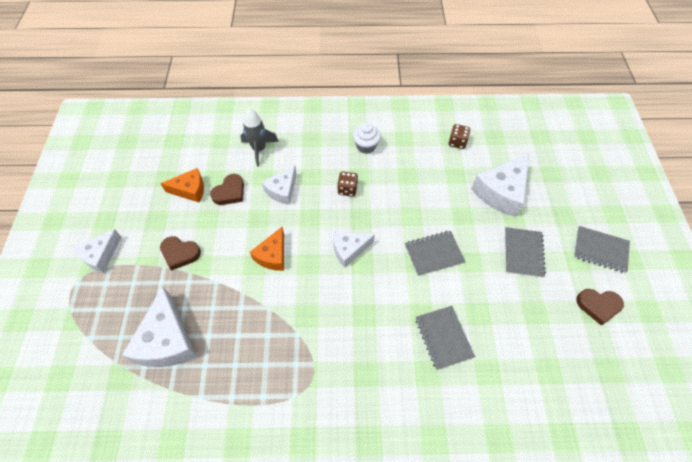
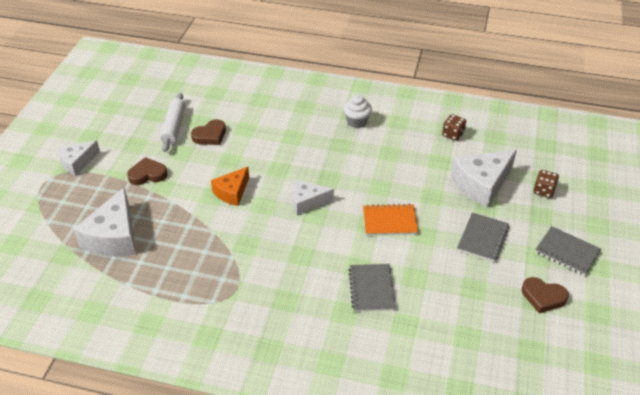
camera: 15 degrees right, 15 degrees down
orange cheese [160,168,204,203] -> white rolling pin [160,93,185,152]
brown heart [160,236,201,271] -> brown heart turned 135 degrees clockwise [127,157,168,185]
grey rocket [240,109,279,167] -> none
white cheese [262,165,297,205] -> none
brown dice [337,171,358,196] -> brown dice moved to [533,170,559,198]
grey notebook [405,231,465,276] -> orange notebook [363,204,418,236]

